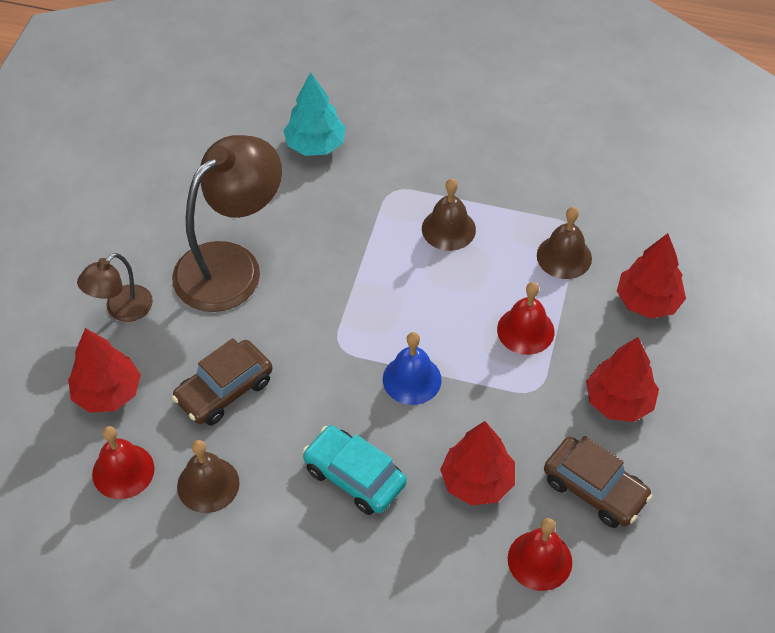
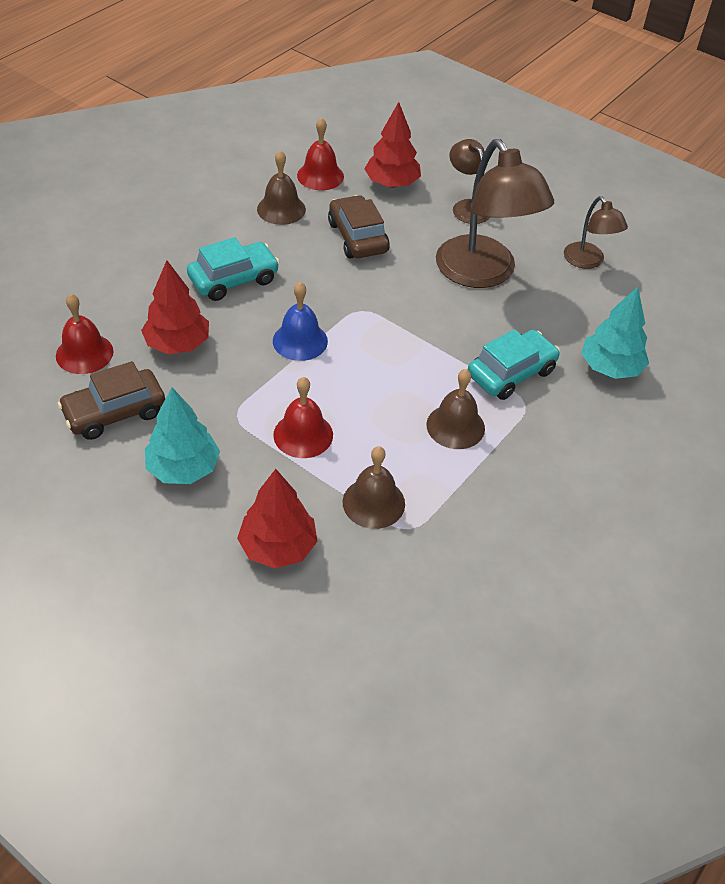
camera: 110 degrees right, 5 degrees down
red tree [586,337,659,422] -> turquoise tree [145,387,220,484]
none -> turquoise car [468,329,560,400]
none -> brown lamp [564,196,628,269]

